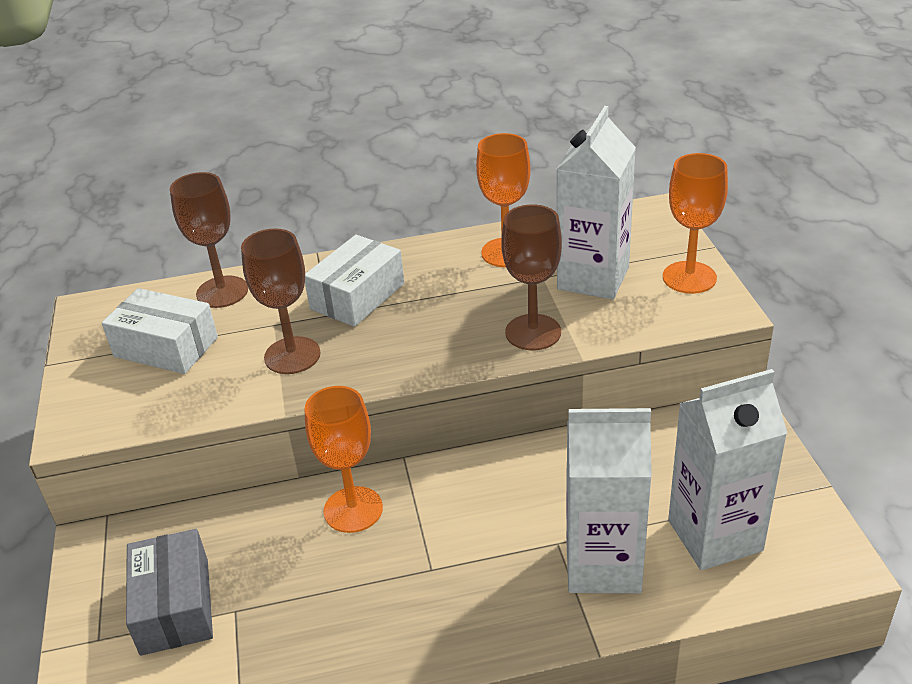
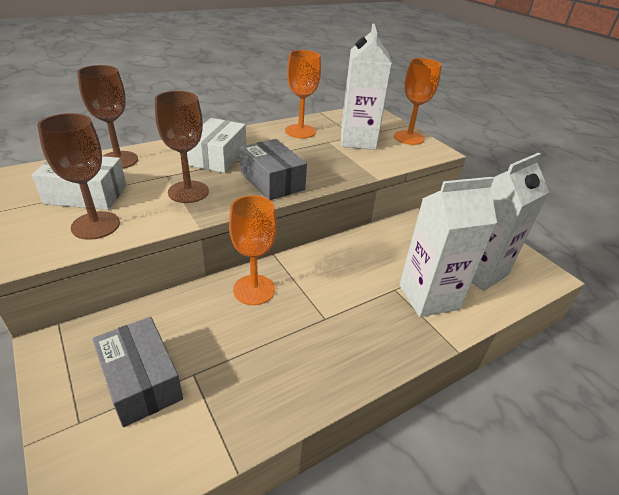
camera: 25 degrees left, 0 degrees up
brown goblet [501,204,562,350] -> brown goblet moved to [37,113,120,240]
none -> grey box [240,139,307,200]

